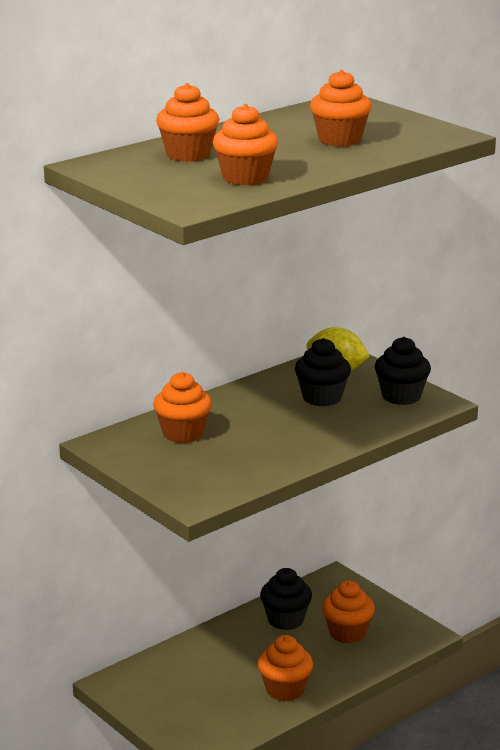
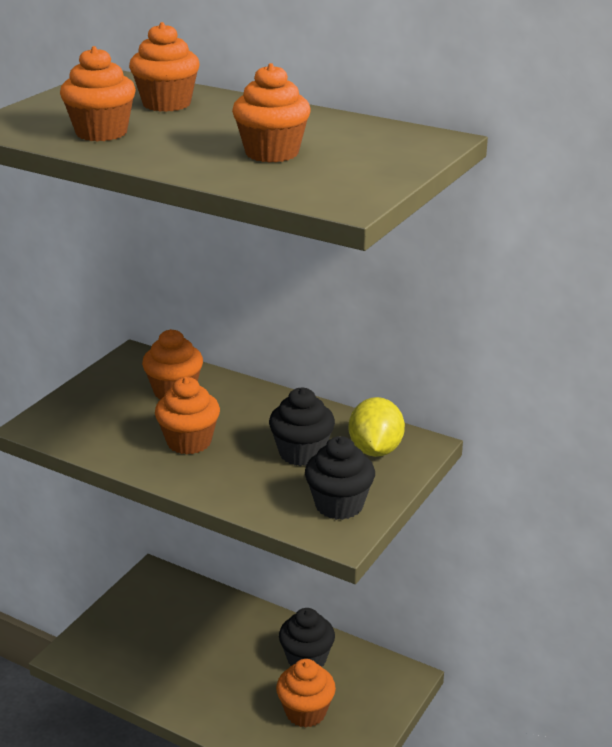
camera: 70 degrees right, 5 degrees up
orange cupcake [258,635,313,702] -> orange cupcake moved to [155,377,220,454]

